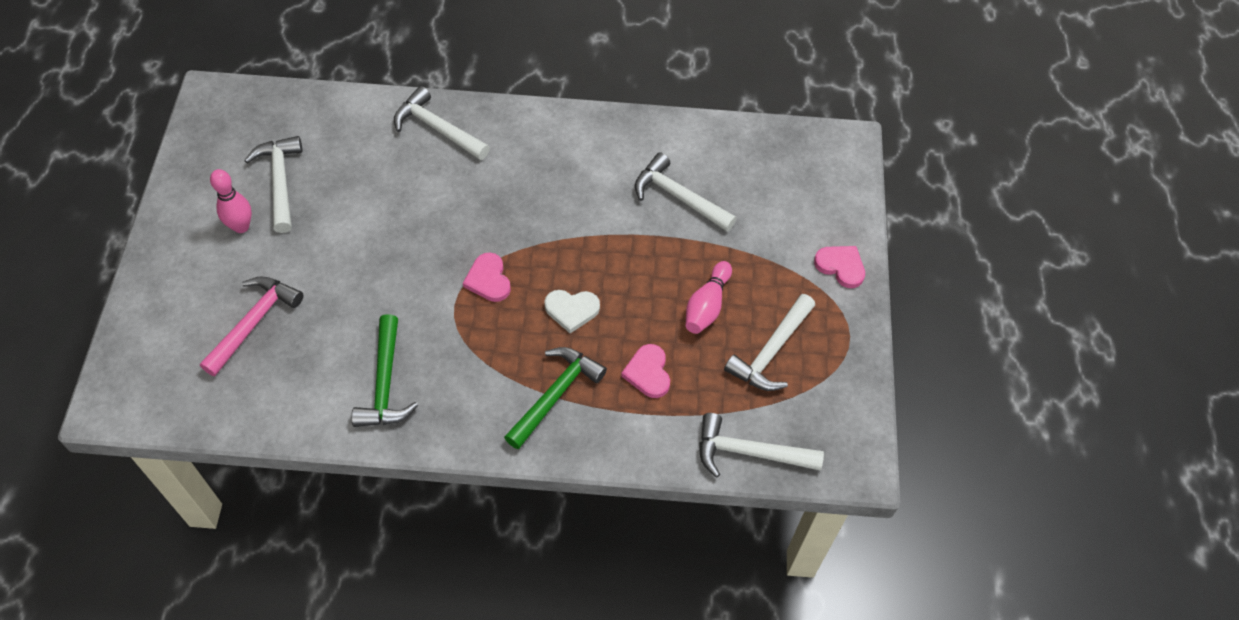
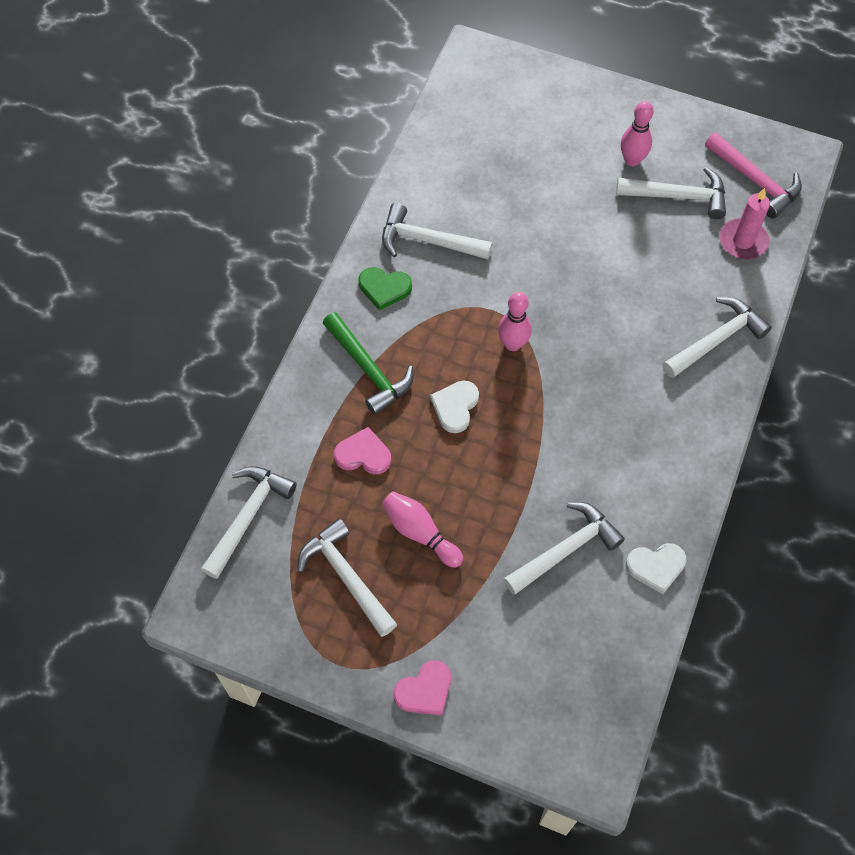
camera: 110 degrees right, 5 degrees up
pink hammer [200,276,303,376] -> pink hammer moved to [705,132,802,219]
green hammer [351,314,418,427] -> white hammer [382,203,492,259]
pink heart [463,252,511,302] -> pink bowling pin [498,292,532,351]
none -> green heart [359,267,412,310]
none -> white heart [626,543,686,594]
none -> pink candle [720,188,770,259]

